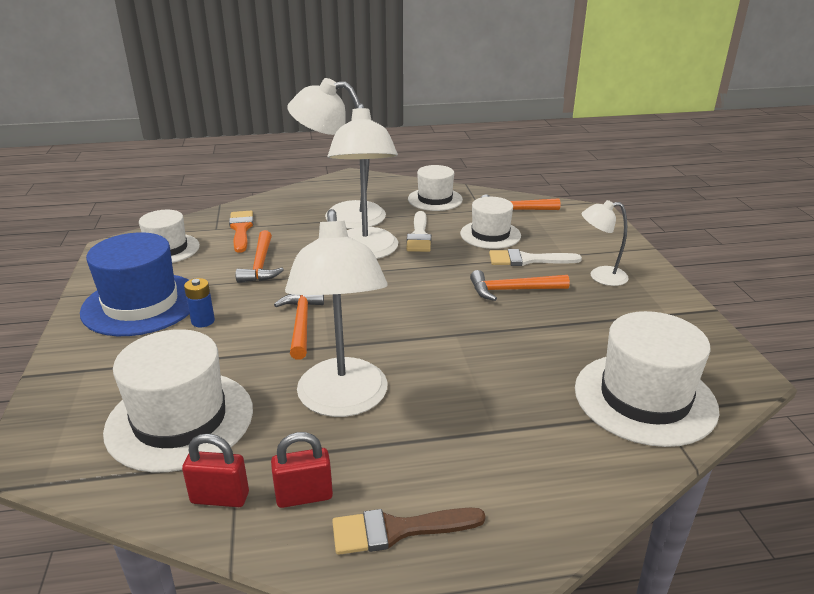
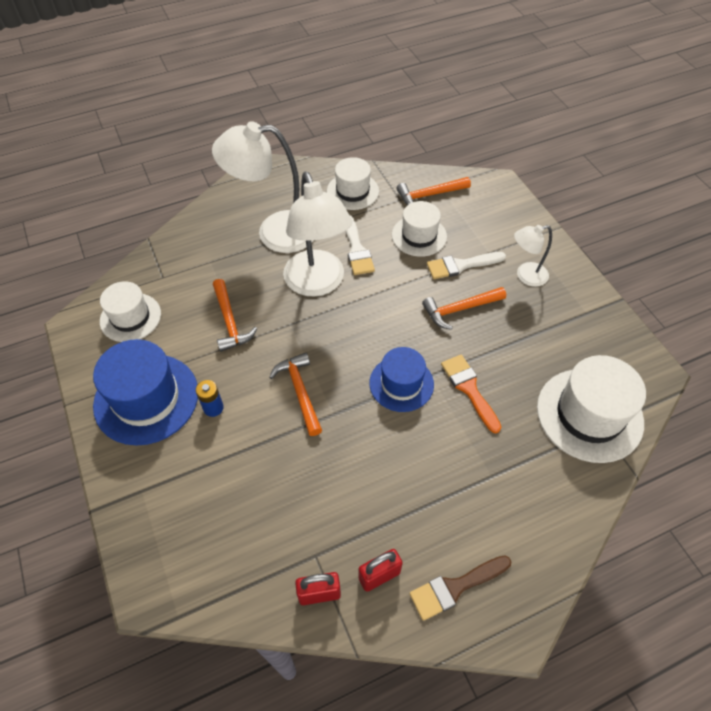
camera: 15 degrees left, 25 degrees up
white hat [103,329,253,472] -> none
orange brush [229,211,254,253] -> orange brush moved to [441,355,501,433]
white lamp [285,209,388,417] -> none
none -> blue hat [369,347,434,412]

